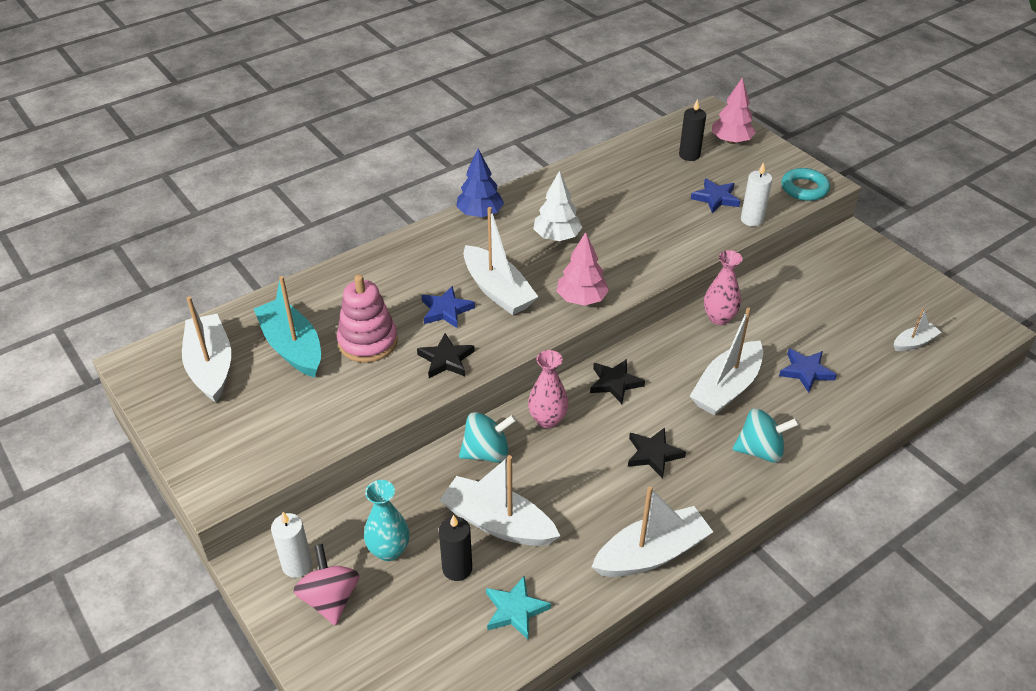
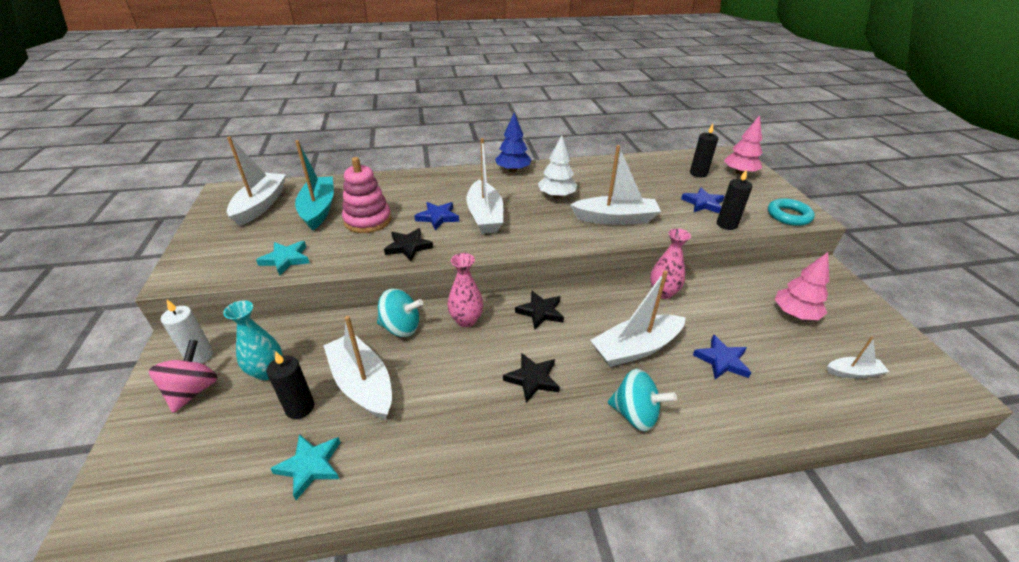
camera: 25 degrees right, 5 degrees down
pink tree [557,232,609,306] -> pink tree moved to [775,252,829,320]
white boat [592,487,713,577] -> white boat moved to [570,145,661,225]
white candle [741,162,772,226] -> black candle [717,169,752,230]
none -> turquoise star [256,241,310,276]

